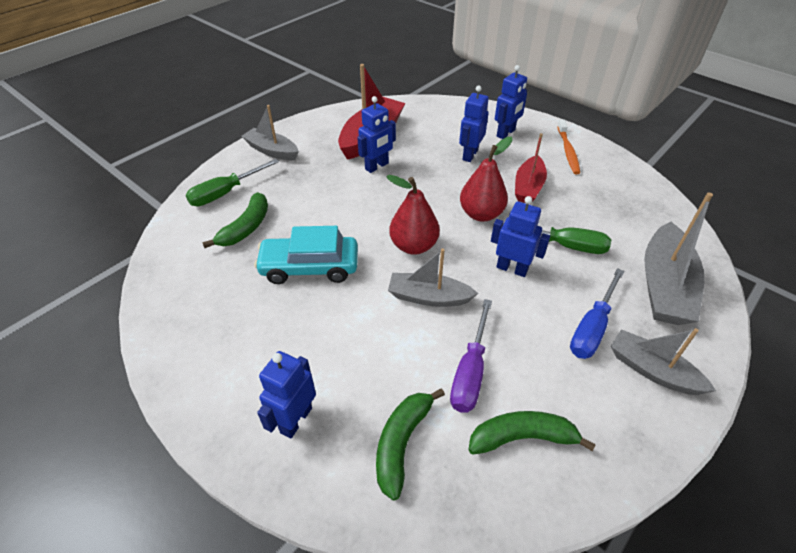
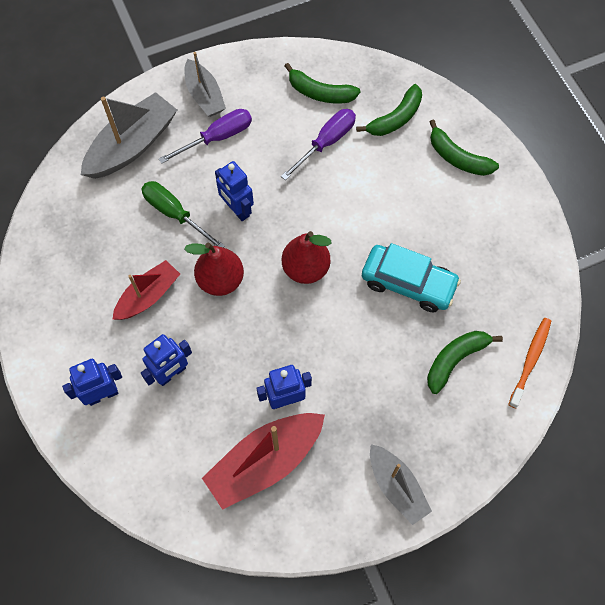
camera: 155 degrees left, 20 degrees up
green screwdriver [186,159,279,206] -> none
blue robot [257,351,316,438] -> green banana [430,119,499,176]
grey boat [388,248,478,307] -> none
orange toothbrush [557,120,580,174] -> orange toothbrush moved to [508,318,551,408]
blue screwdriver [570,268,625,359] -> purple screwdriver [159,109,252,164]

